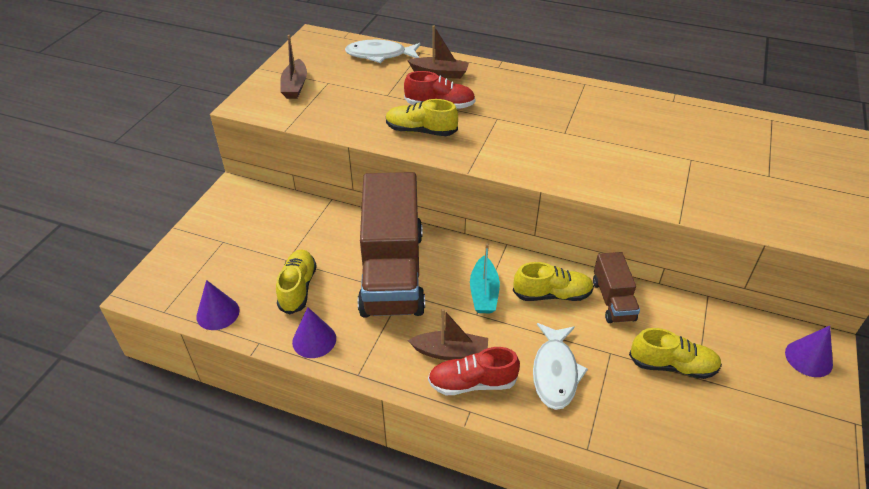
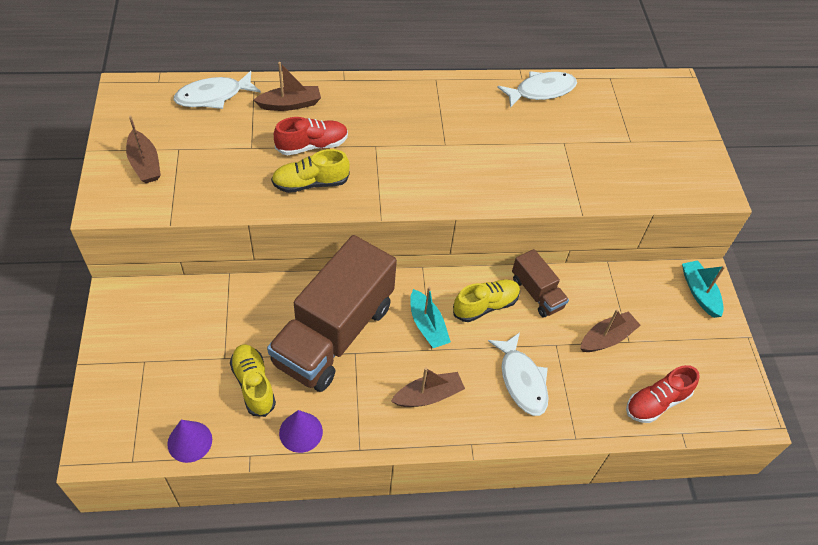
camera: 30 degrees left, 10 degrees up
brown truck [358,172,425,318] -> brown truck turned 60 degrees clockwise [267,235,397,392]
red shoe [428,347,520,395] -> red shoe moved to [626,365,699,423]
yellow shoe [629,328,722,379] -> brown boat [580,309,641,352]
purple cone [785,326,833,377] -> turquoise boat [682,260,725,318]
none -> white fish [497,71,577,108]

